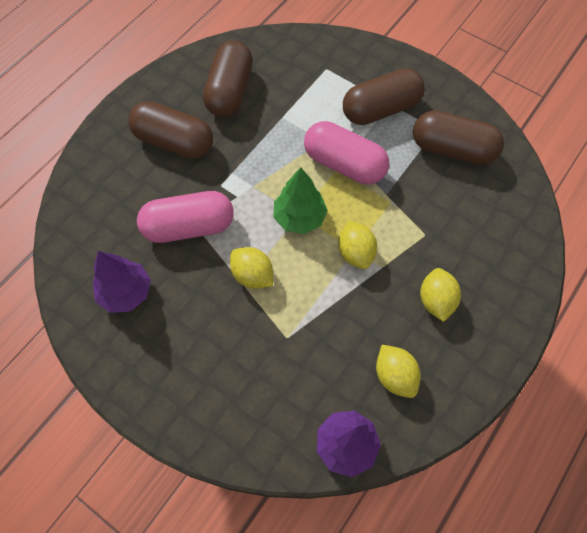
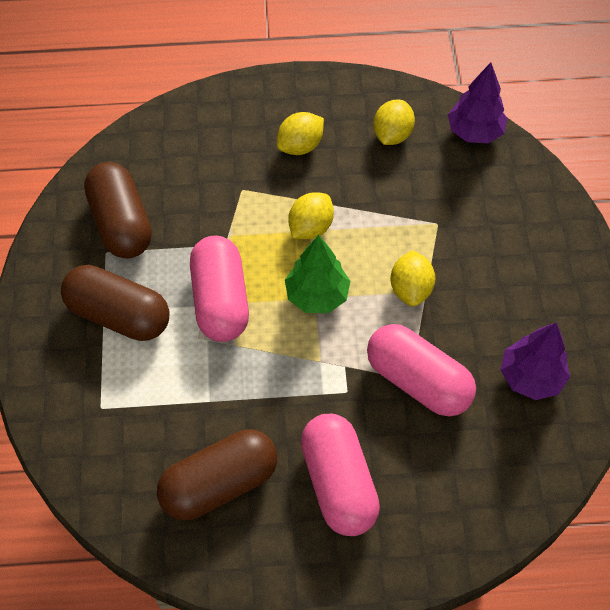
camera: 130 degrees left, 5 degrees down
brown capsule [128,101,213,159] -> pink capsule [301,414,380,536]

